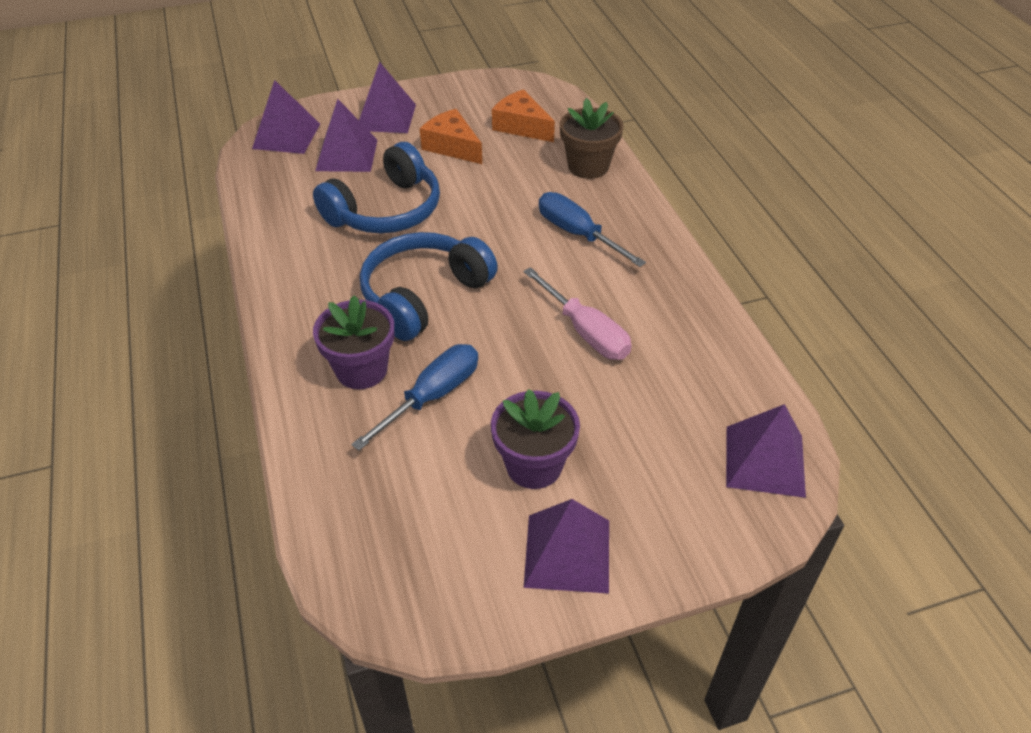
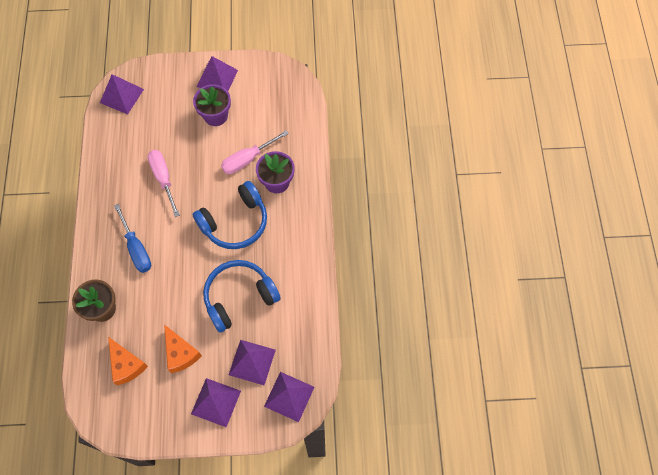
camera: 165 degrees left, 20 degrees up
blue screwdriver [351,344,478,451] -> pink screwdriver [221,130,289,174]

